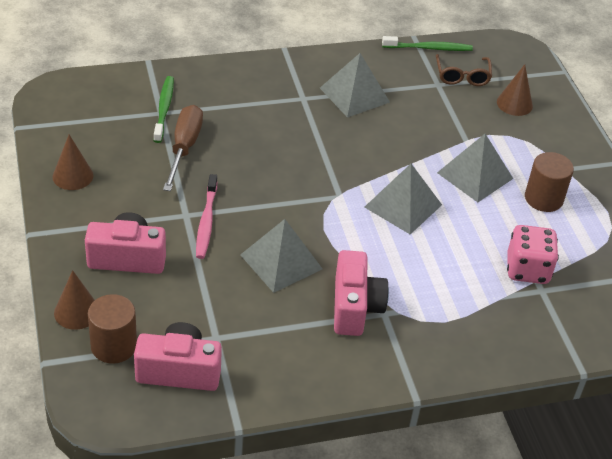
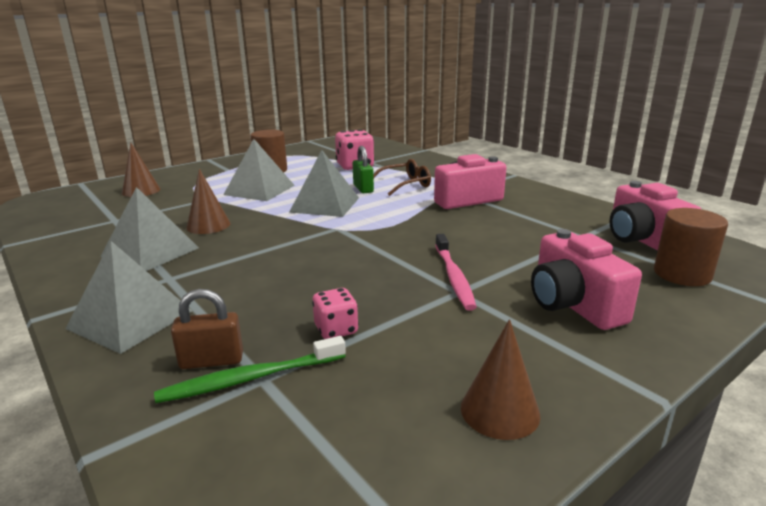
camera: 110 degrees left, 20 degrees down
brown cone [54,270,95,330] -> brown cone moved to [186,169,230,234]
brown screwdriver [163,105,203,191] -> pink dice [312,288,358,339]
pink toothbrush [196,174,217,259] -> pink toothbrush turned 105 degrees clockwise [435,234,477,311]
grey pyramid [240,219,322,293] -> grey pyramid moved to [65,241,192,354]
green toothbrush [382,36,473,51] -> none
brown glasses [436,54,492,86] -> brown glasses moved to [373,159,431,196]
none -> brown padlock [171,289,243,369]
none -> green padlock [353,146,374,193]

